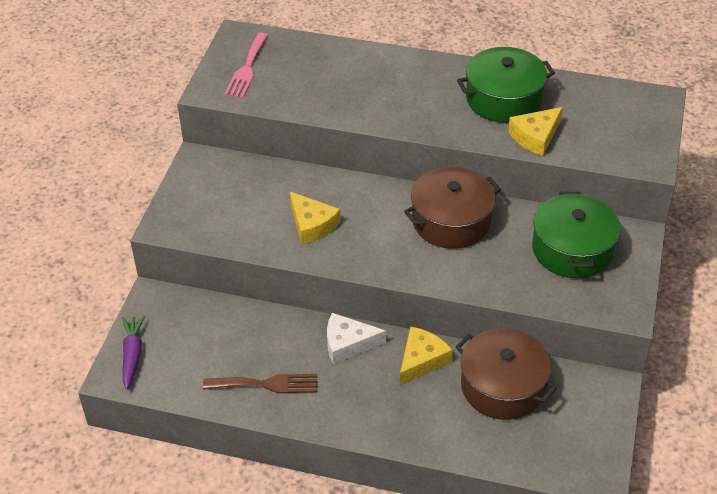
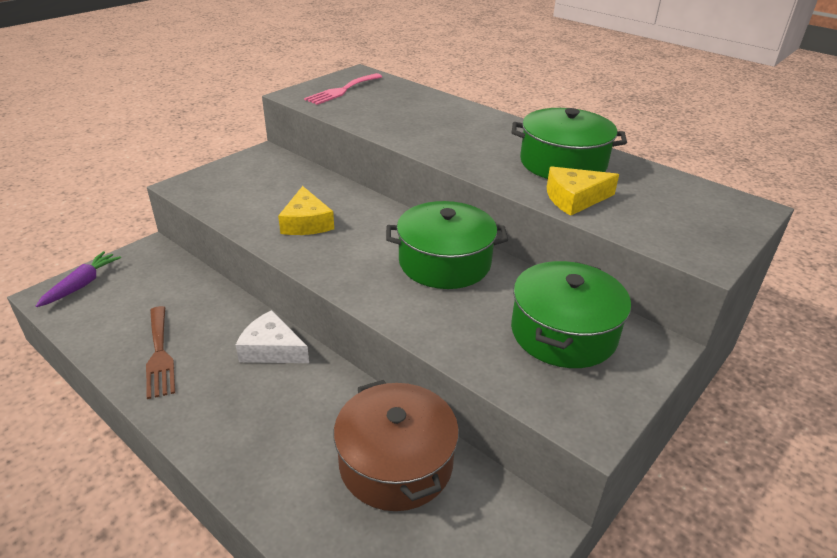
camera: 25 degrees right, 10 degrees down
brown fork [203,374,318,393] -> brown fork turned 45 degrees clockwise [146,306,175,399]
yellow cheese [400,326,453,385] -> none
brown pot [404,167,501,249] -> green pot [386,201,508,289]

